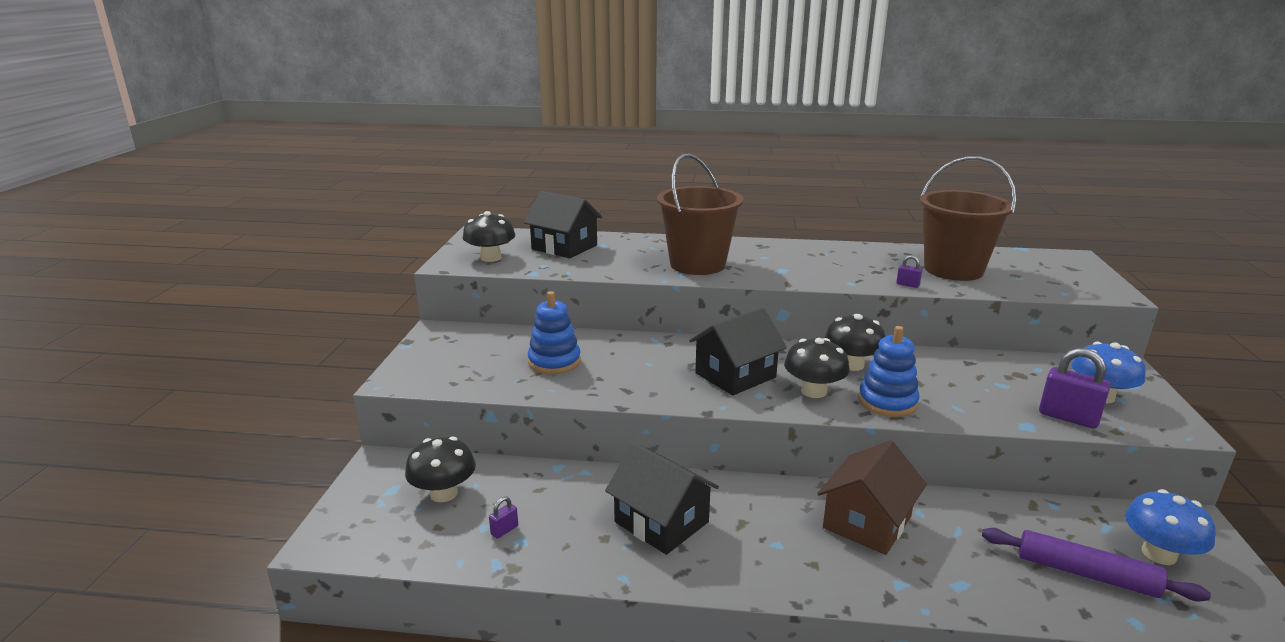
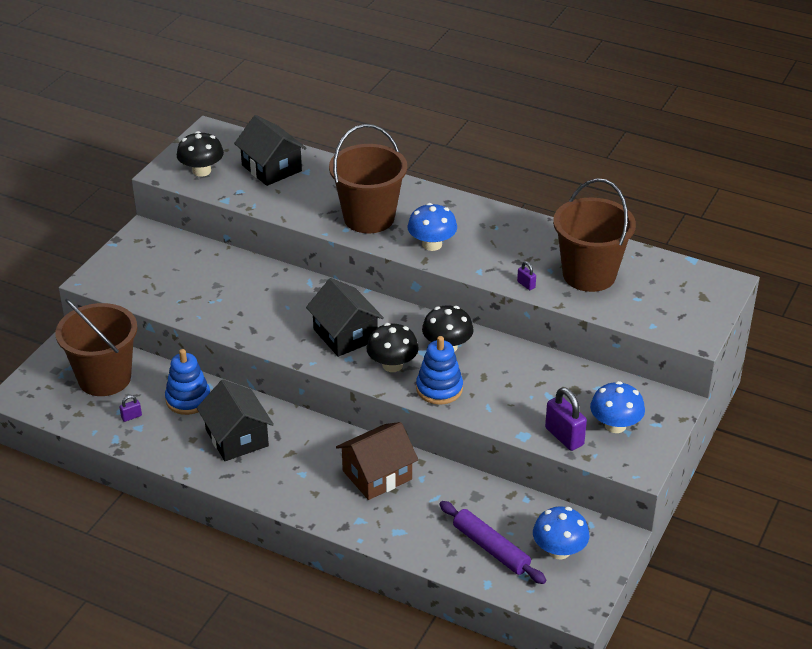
camera: 20 degrees right, 15 degrees up
black mushroom [405,437,476,502] -> brown bucket [56,299,137,396]
blue stacking toy [528,291,581,374] -> blue stacking toy moved to [165,349,210,415]
black house [689,307,787,395] -> black house turned 75 degrees clockwise [306,278,384,357]
none -> blue mushroom [408,203,457,251]

